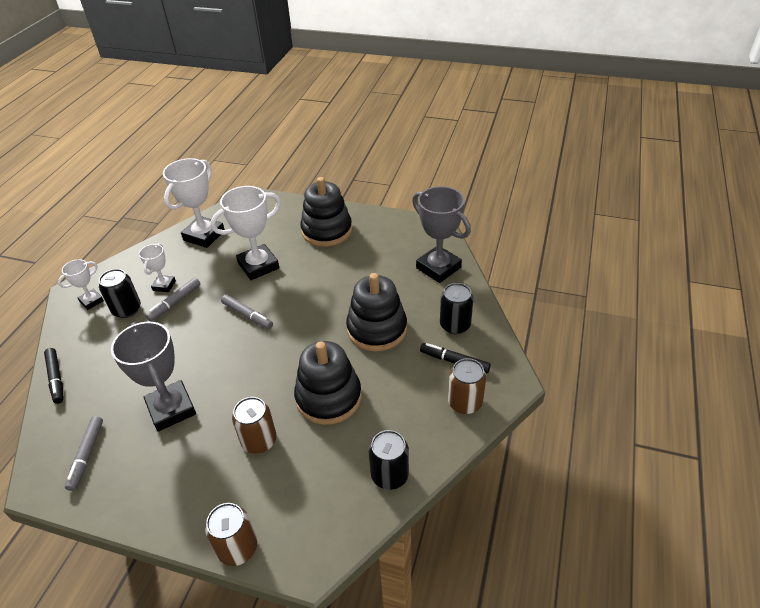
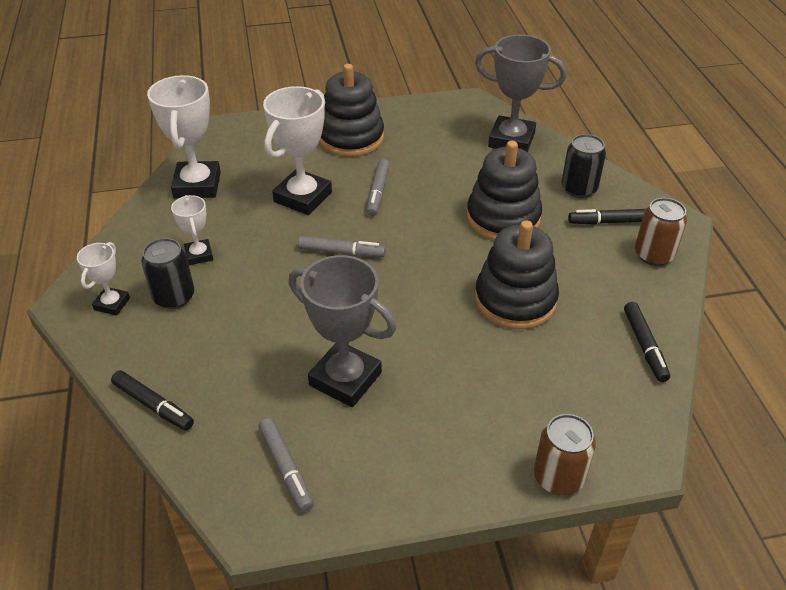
camera: 30 degrees left, 0 degrees up
grey marker [146,278,200,321] -> grey marker moved to [366,159,390,216]
brown can [232,397,276,454] -> none
black can [369,430,409,490] -> black marker [624,302,670,382]

